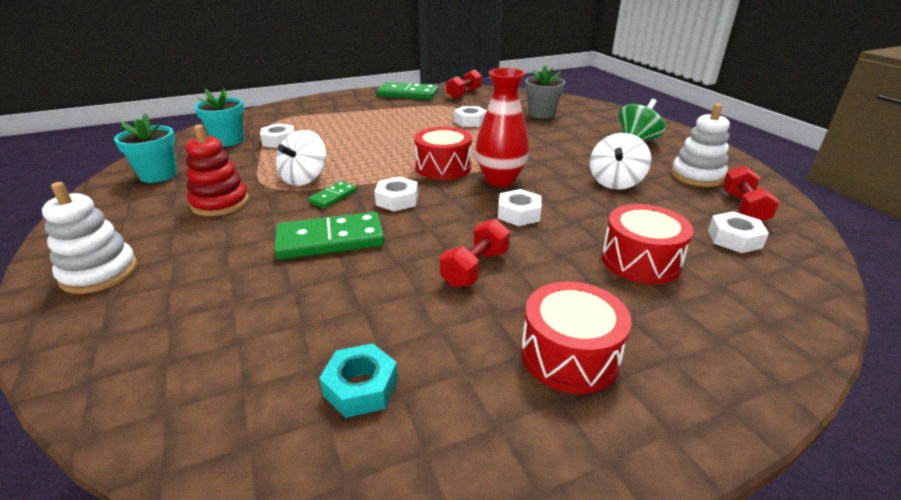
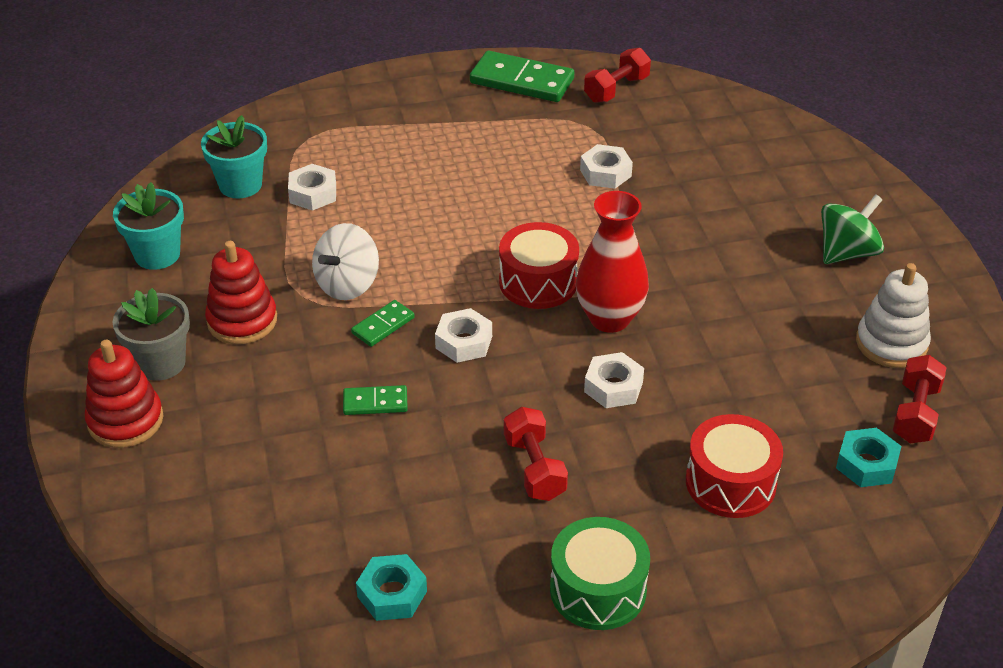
camera: 10 degrees right, 10 degrees up
white stacking toy [42,182,137,294] -> red stacking toy [85,340,164,448]
green domino [274,212,385,260] -> green domino [343,385,408,415], size x0.52
red dumbbell [440,219,510,288] -> red dumbbell turned 60 degrees counterclockwise [504,407,568,501]
red drum [521,281,632,394] -> green drum [550,517,650,630]
grey flower pot [525,65,565,119] -> grey flower pot moved to [112,288,190,381]
white spinning top [590,133,651,190] -> none
white nut [708,212,769,253] -> turquoise nut [836,428,902,487]

